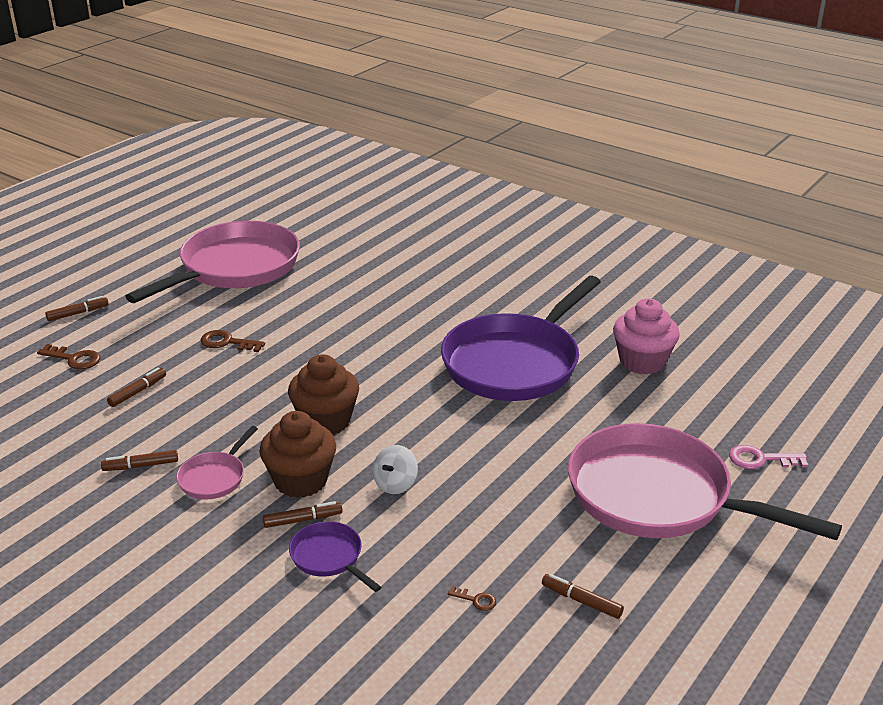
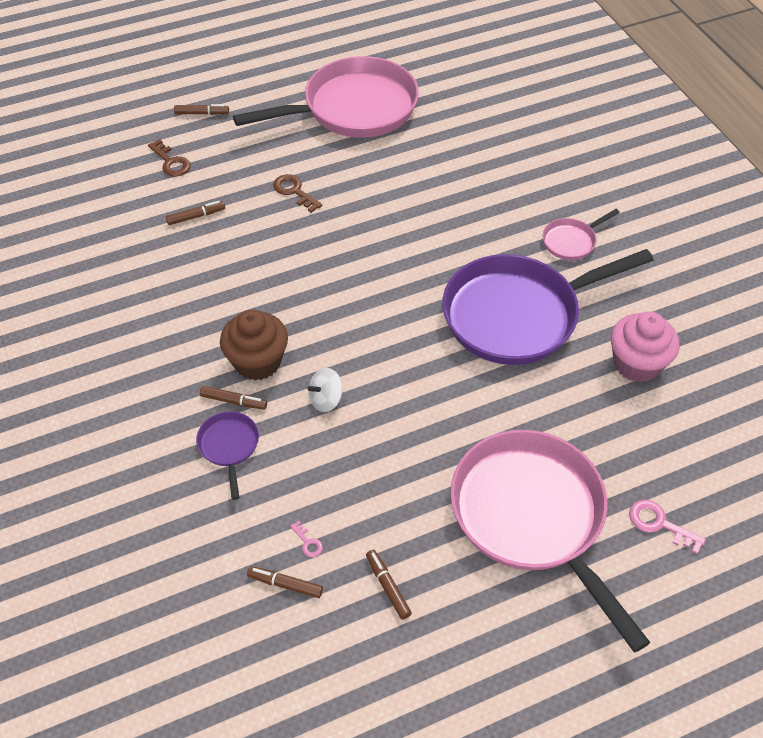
camera: 30 degrees right, 20 degrees up
brown marker [101,450,178,471] -> brown marker moved to [247,566,323,598]
pink pan [176,426,258,499] -> pink pan moved to [542,209,620,260]
brown cupcake [288,354,359,435] -> none
brown key [448,586,496,611] -> pink key [290,521,323,557]

